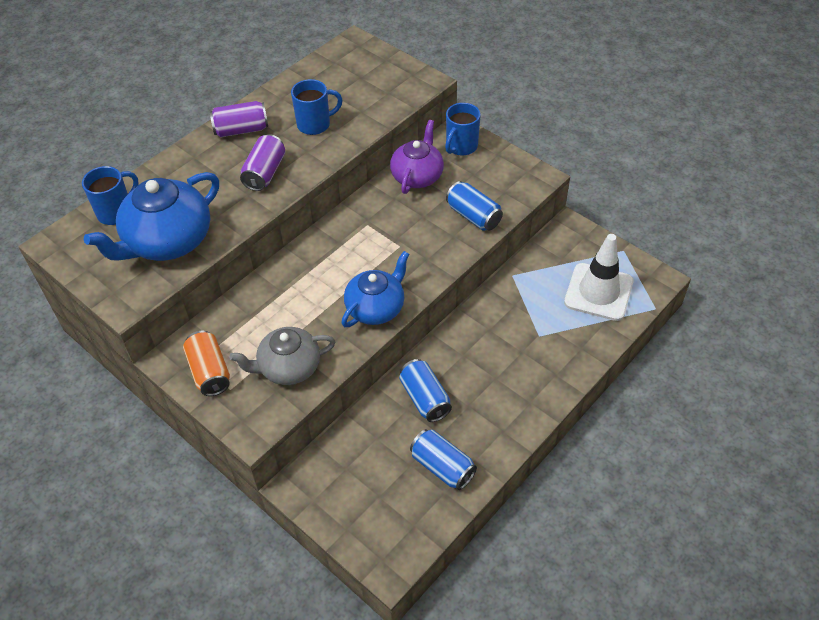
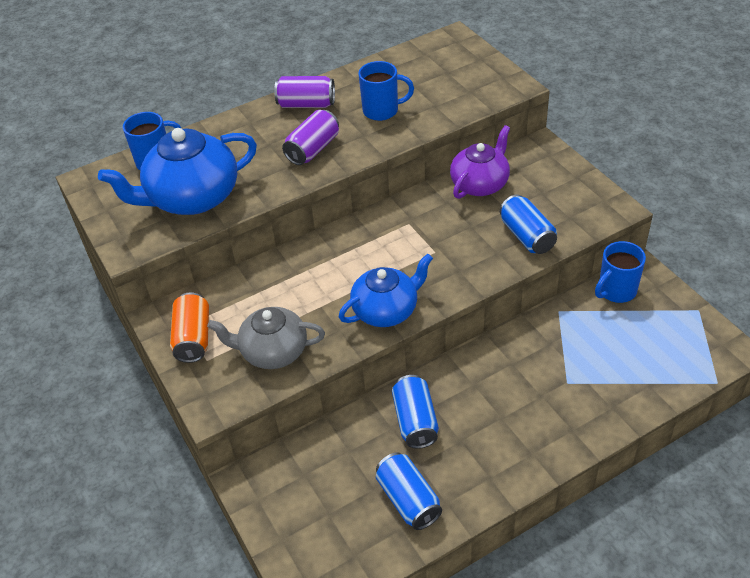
camera: 20 degrees right, 5 degrees down
blue mug [445,103,481,156] -> blue mug moved to [595,241,646,303]
white traffic cone [564,234,634,321] -> none

